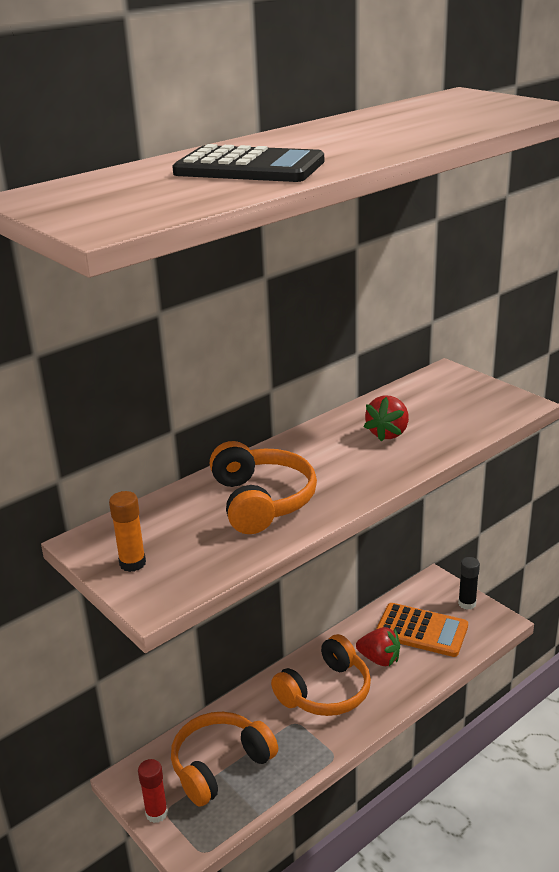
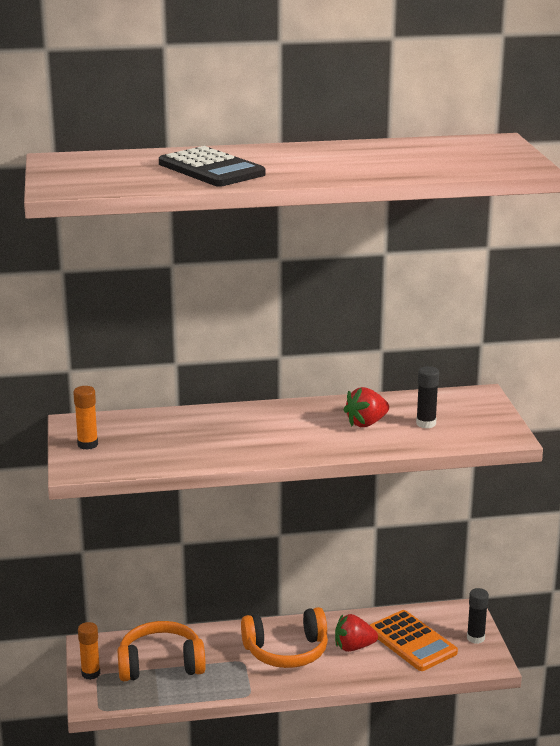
camera: 30 degrees right, 5 degrees down
red glue stick [138,759,168,823] -> orange glue stick [78,622,100,680]
orange headphones [210,441,317,534] -> none
red strawberry [356,627,400,666] -> red strawberry turned 120 degrees clockwise [335,614,378,652]
none -> black glue stick [416,366,439,428]

